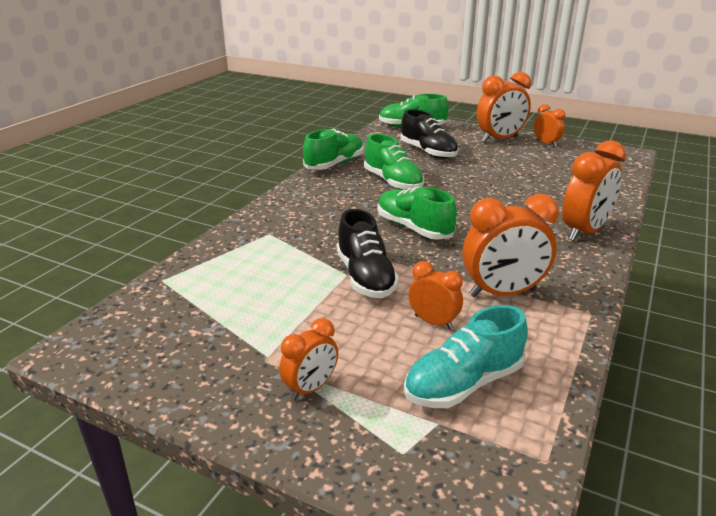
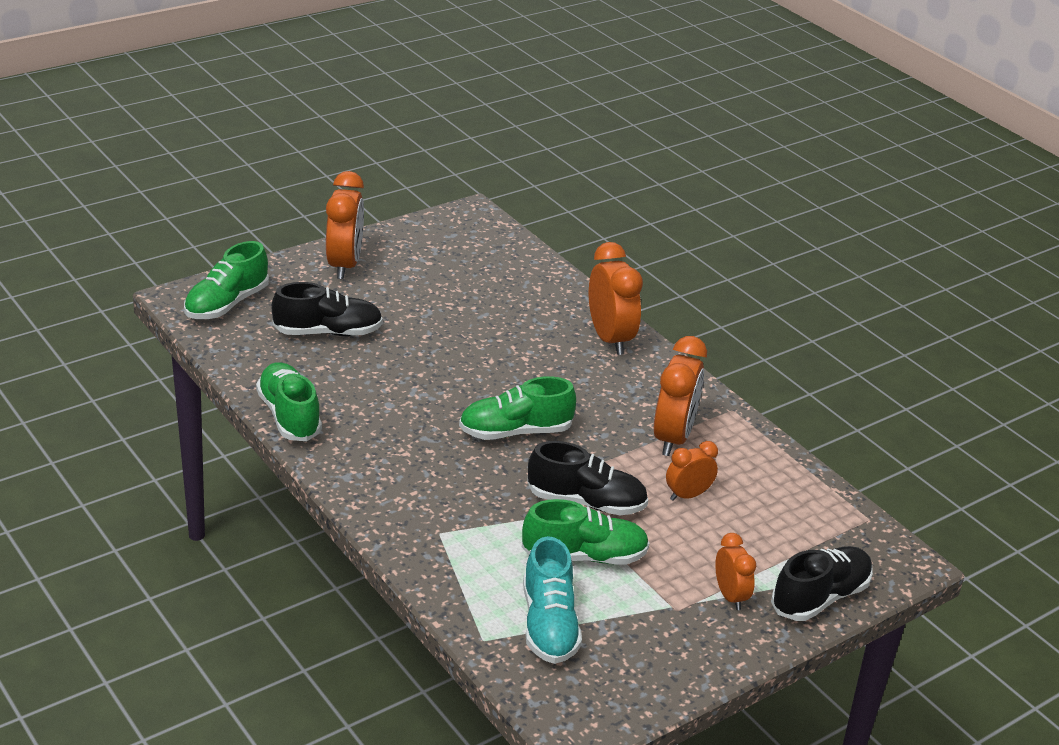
camera: 65 degrees left, 5 degrees up
green shoe [364,134,424,190] -> green shoe moved to [522,499,649,565]
turquoise shoe [404,305,528,408] -> turquoise shoe moved to [523,536,582,664]
orange clock [534,104,565,147] -> none
none -> black shoe [771,546,873,621]

